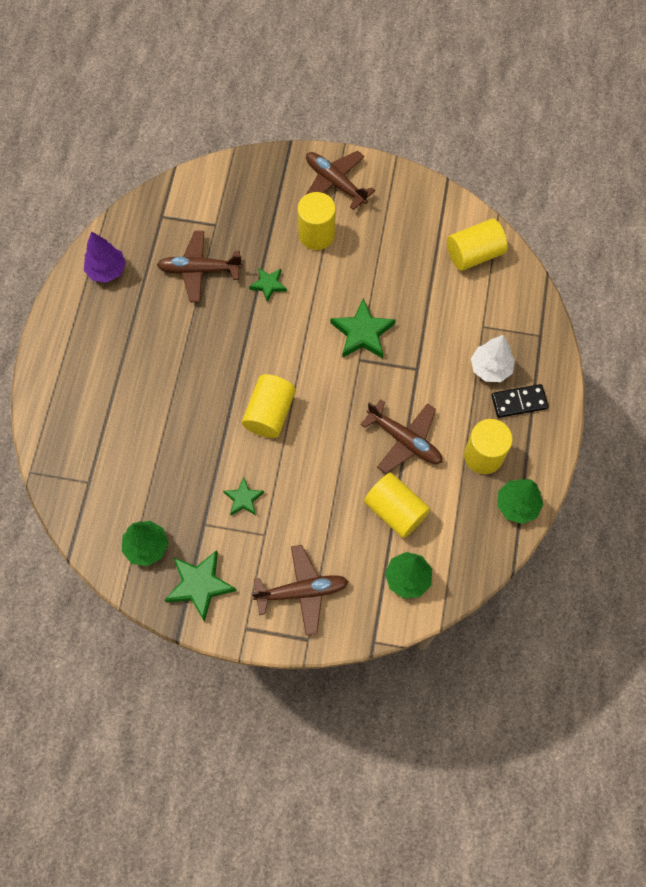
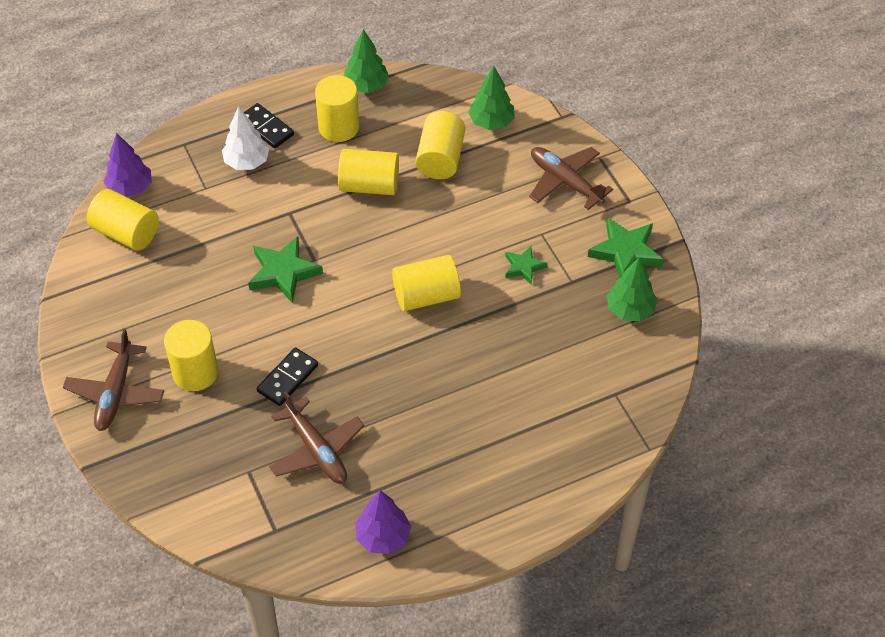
camera: 125 degrees left, 15 degrees down
green star [249,268,287,302] -> black domino [257,348,318,406]
brown plane [360,400,442,474] -> yellow cylinder [338,149,399,195]
none -> purple tree [103,132,152,197]

